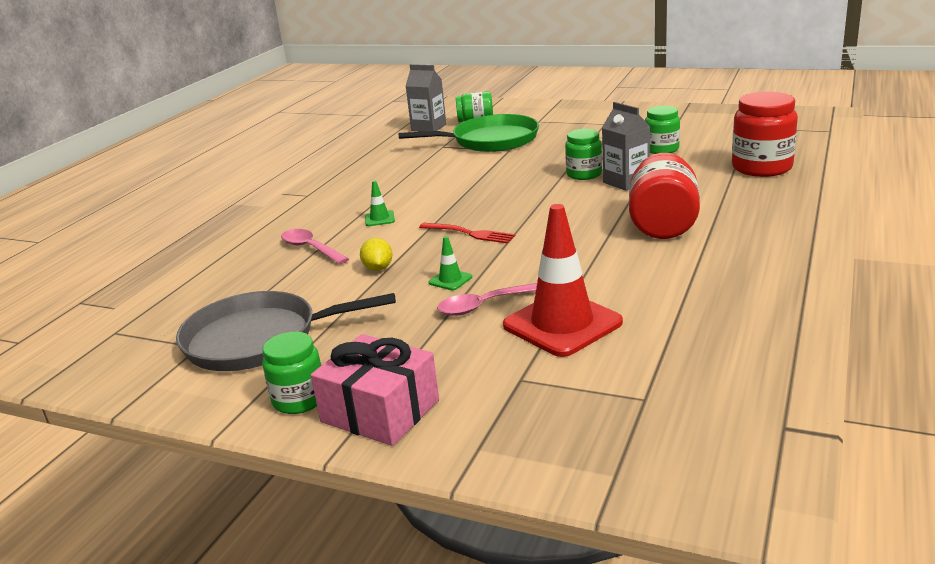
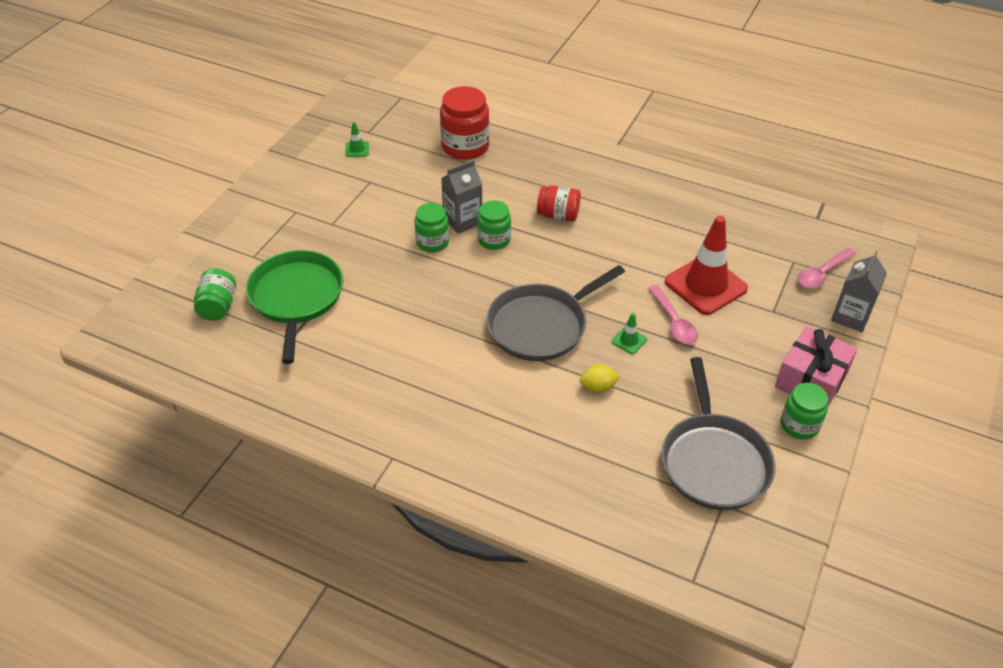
camera: 90 degrees left, 20 degrees up
pink spoon [281,229,349,264] -> pink spoon moved to [797,248,856,288]
green traffic cone [365,181,395,226] -> green traffic cone moved to [345,122,369,157]
grey carton [406,64,446,132] -> grey carton moved to [831,251,887,332]
red fork [419,223,515,243] -> grey pan [487,265,625,361]
red jar [629,153,700,239] -> red jar [537,185,581,222], size x0.63
green jar [645,106,680,154] -> green jar moved to [477,200,511,250]

